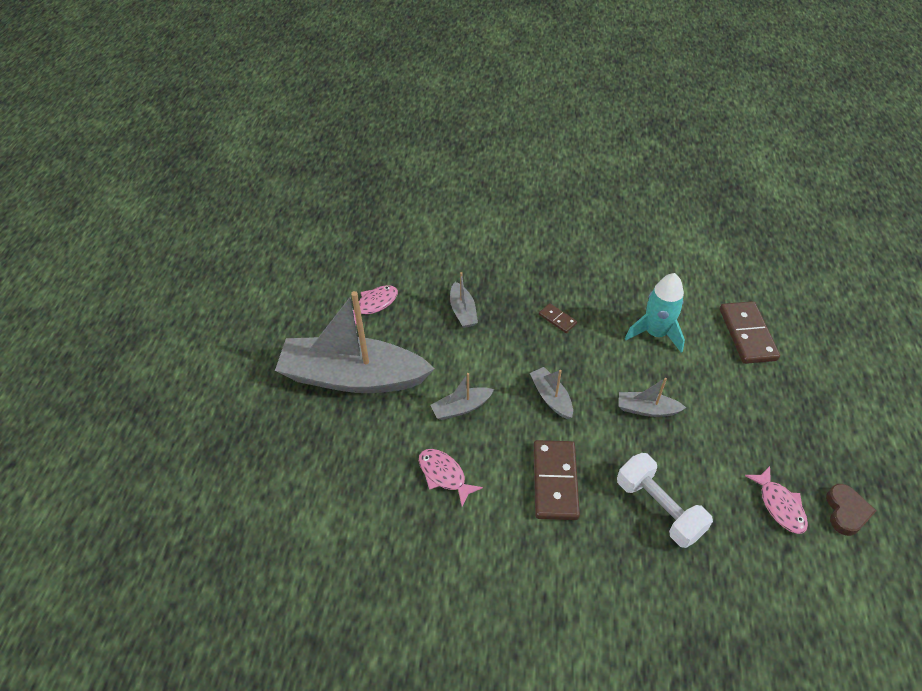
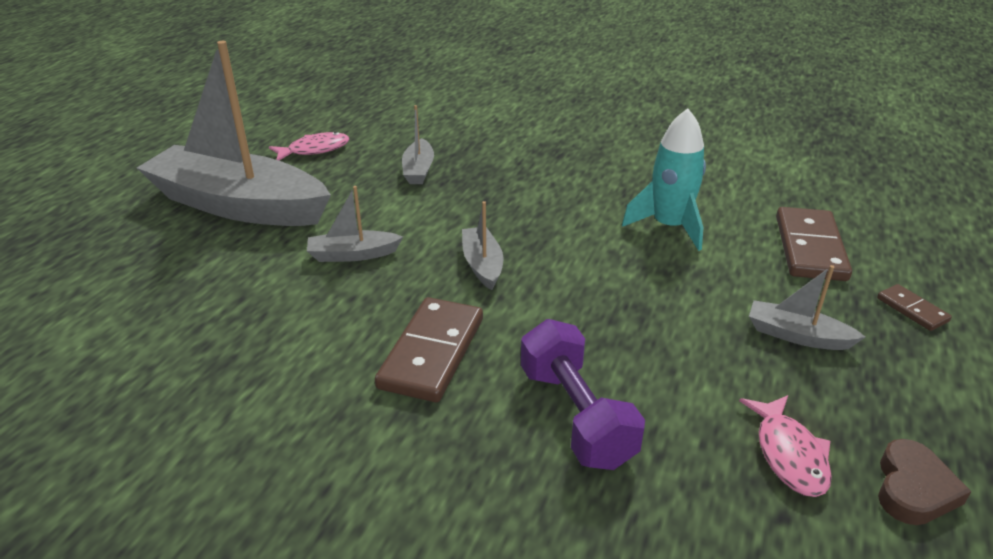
camera: 15 degrees right, 15 degrees down
pink fish [419,449,483,506] -> none
brown domino [539,303,577,333] -> brown domino moved to [877,284,952,331]
white dumbbell [617,453,713,548] -> purple dumbbell [521,319,645,470]
grey boat [619,378,686,417] -> grey boat moved to [749,265,865,350]

